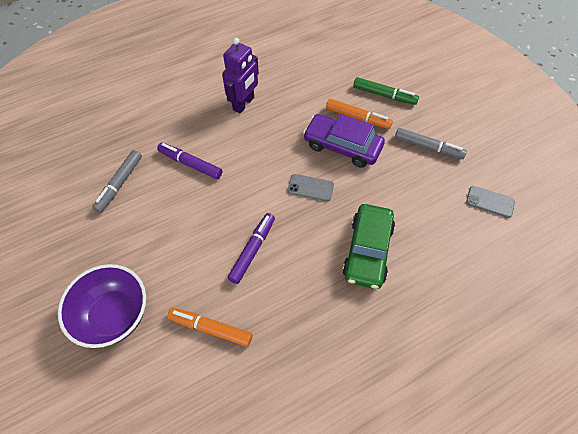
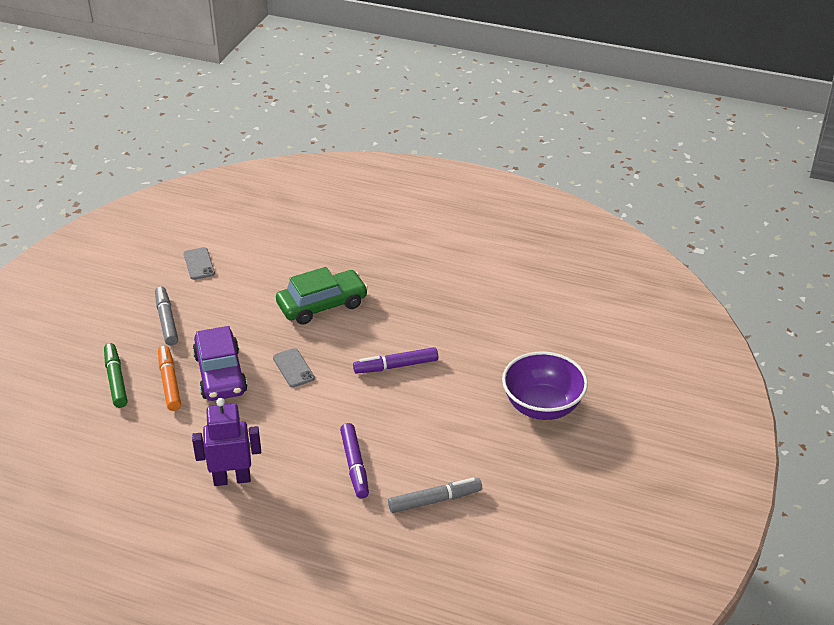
camera: 130 degrees left, 20 degrees down
orange marker [167,308,252,347] -> none

